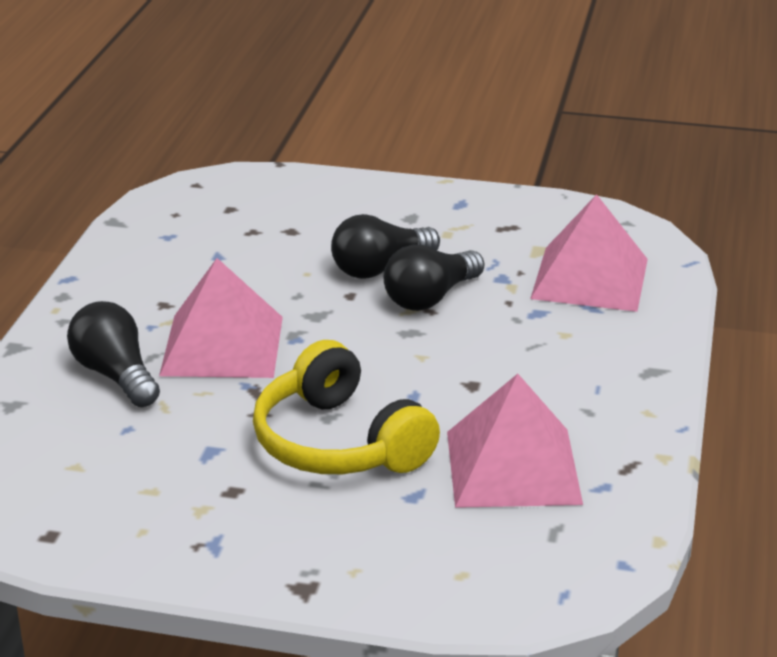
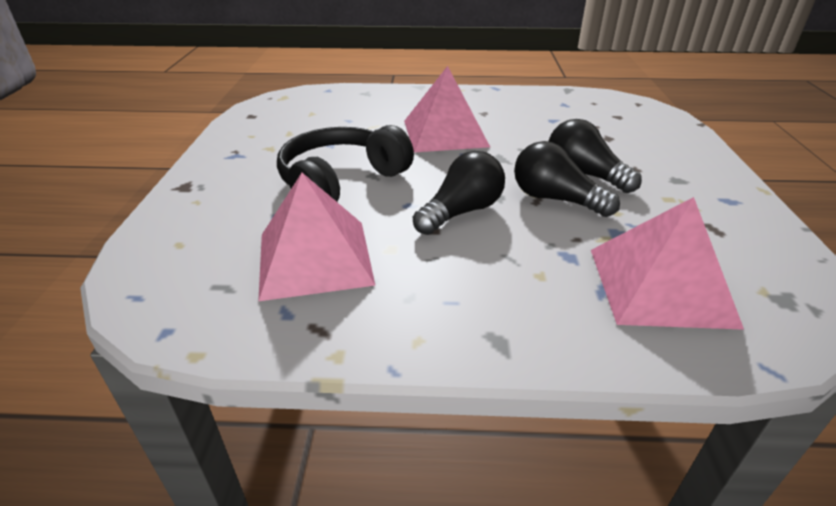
camera: 80 degrees right, 5 degrees up
black light bulb [67,301,160,407] -> black light bulb moved to [413,151,505,235]
yellow headphones [253,340,440,474] -> black headphones [277,125,414,202]

